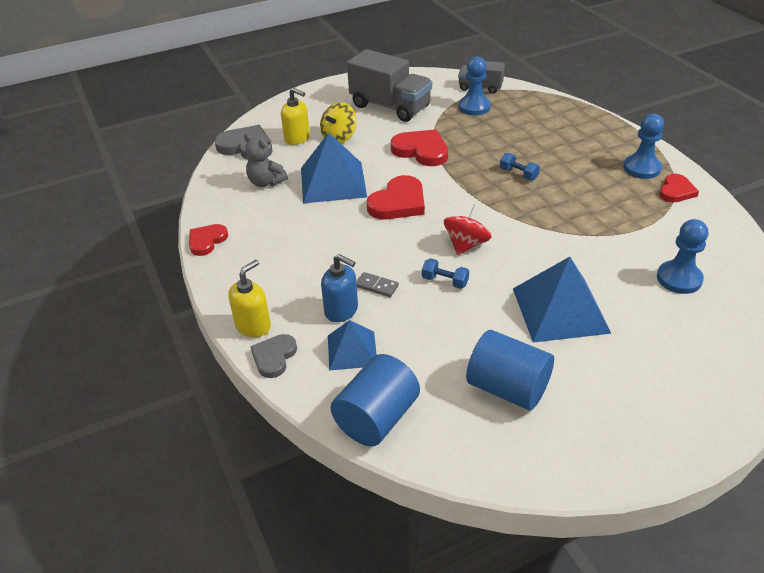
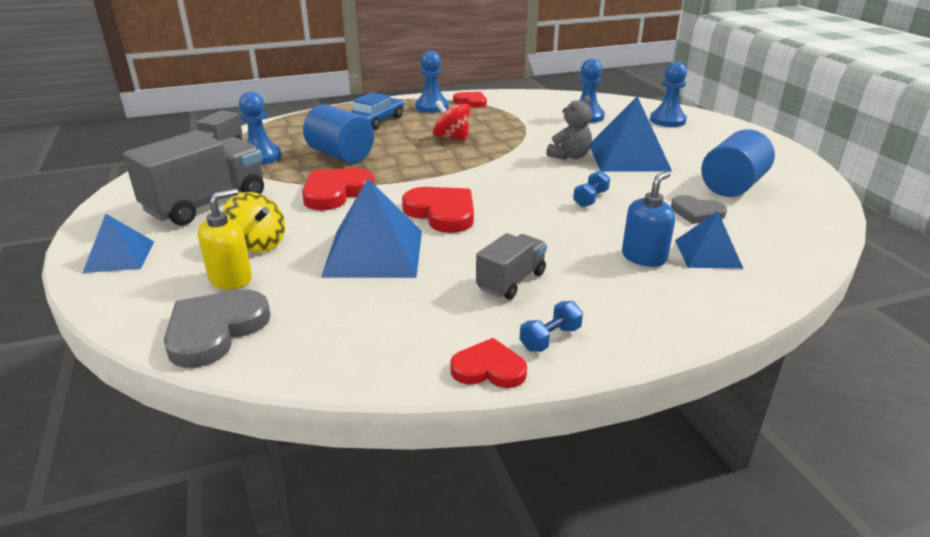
camera: 85 degrees left, 10 degrees down
red heart [189,224,228,256] -> red heart turned 150 degrees clockwise [450,338,527,388]
yellow soap dispenser [228,260,271,337] -> none
grey teddy bear [244,133,288,187] -> grey teddy bear moved to [546,95,592,160]
grey heart [250,334,297,378] -> grey heart moved to [671,195,727,224]
blue cylinder [331,354,420,446] -> blue cylinder moved to [303,104,374,163]
grey domino [356,272,399,297] -> none
red spinning top [444,204,492,255] -> red spinning top moved to [432,100,471,141]
blue dumbbell [500,153,540,180] -> blue dumbbell moved to [520,301,583,352]
none -> blue pyramid [83,214,154,273]
none -> blue car [351,92,404,130]
none -> grey truck [476,233,547,300]
none -> blue pawn [650,62,687,127]

